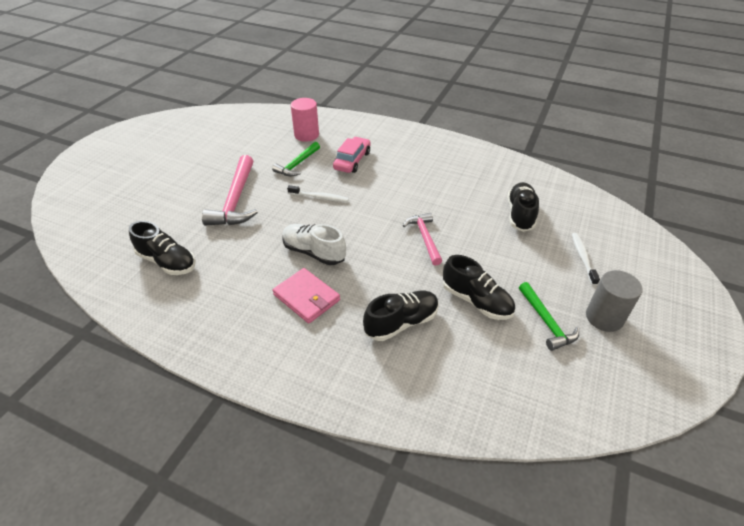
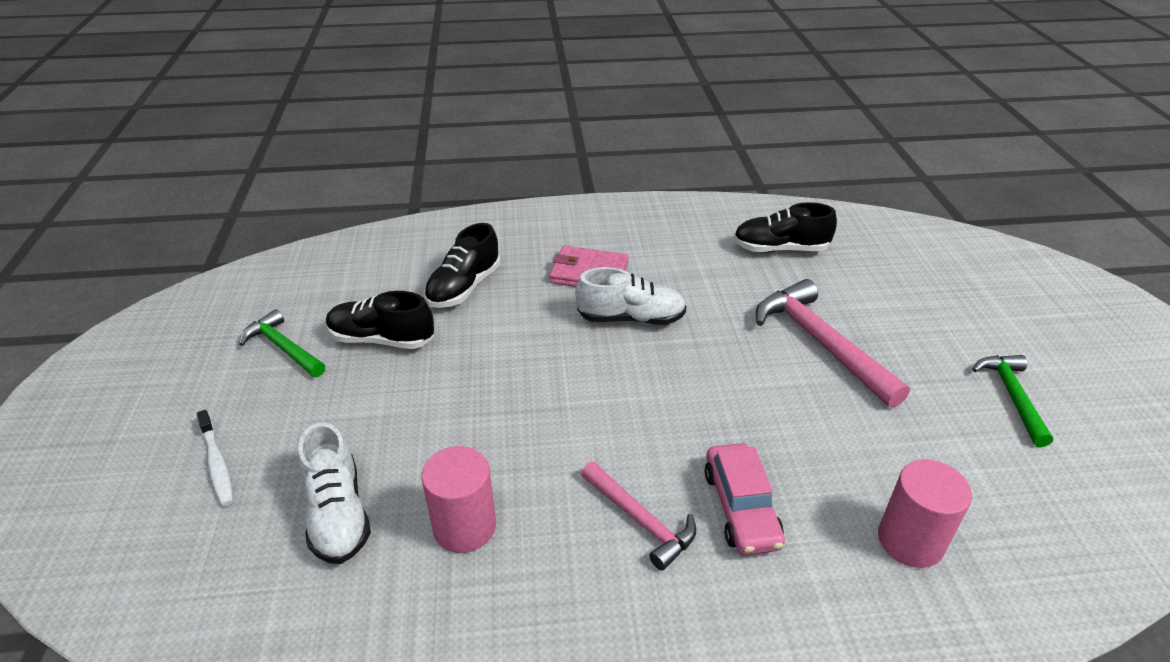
camera: 150 degrees right, 5 degrees down
green hammer [272,142,320,177] -> green hammer moved to [972,355,1053,447]
white toothbrush [287,185,349,202] -> none
pink hammer [403,213,442,266] -> pink hammer moved to [581,462,696,571]
black shoe [508,182,539,232] -> white shoe [298,422,371,564]
grey cylinder [586,270,643,332] -> none
none -> pink cylinder [421,446,496,553]

